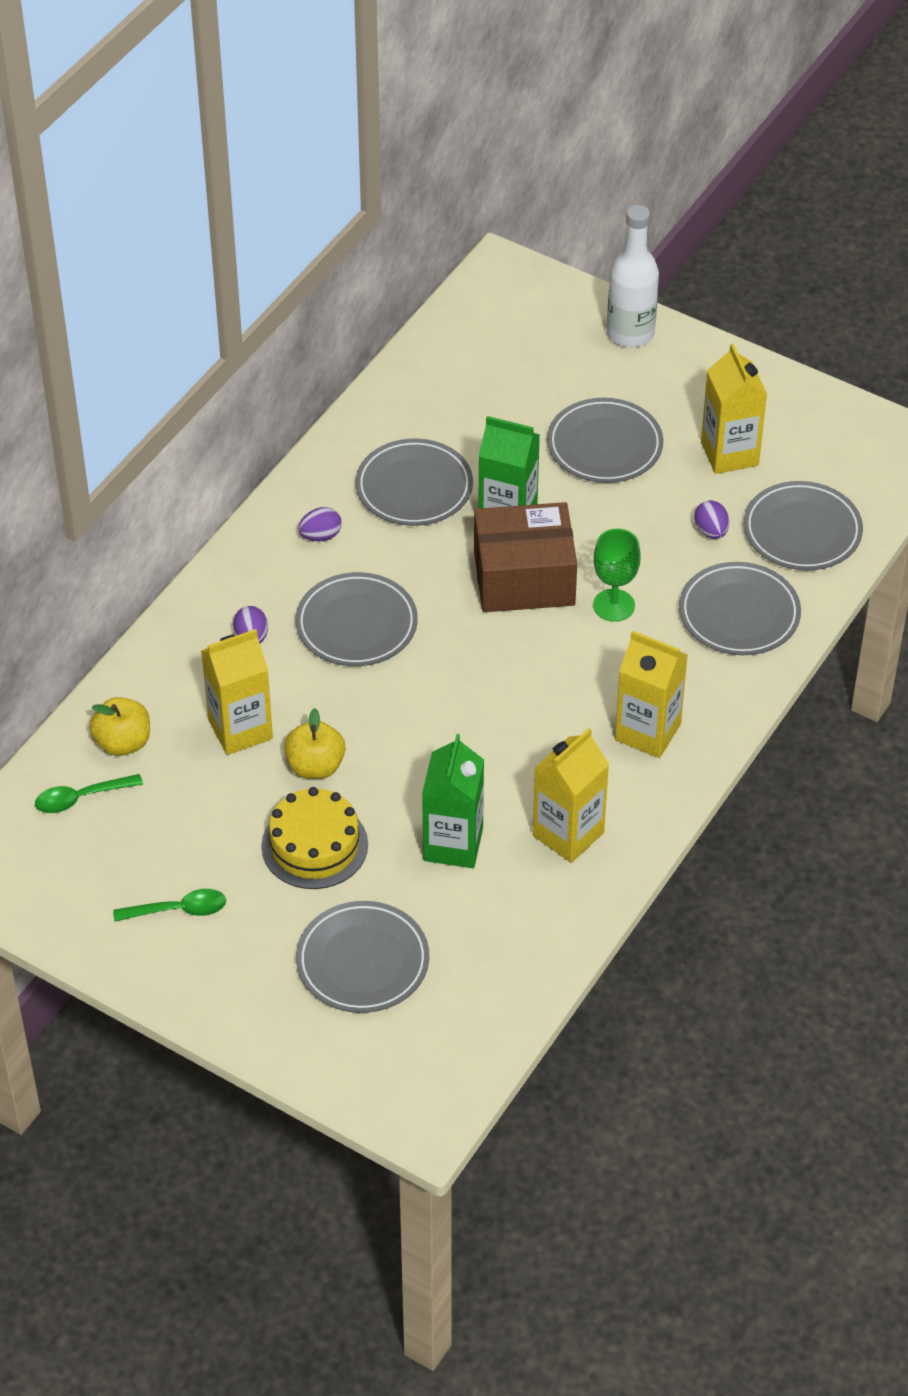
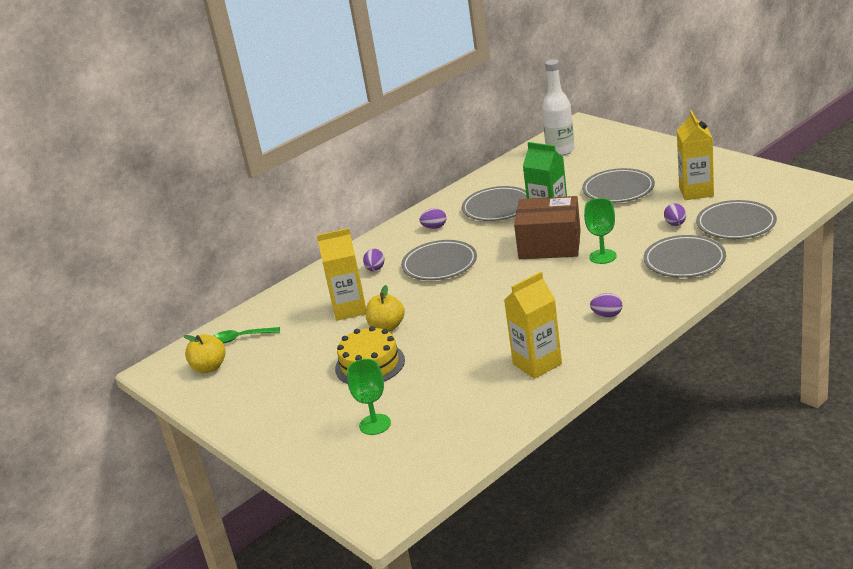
camera: 20 degrees right, 20 degrees down
yellow apple [90,697,150,756] -> yellow apple moved to [184,334,226,373]
green spoon [113,889,226,922] -> none
grey plate [296,901,429,1013] -> green goblet [347,359,391,435]
green carton [422,734,484,868] -> none
white bottle [607,205,659,347] -> white bottle moved to [542,60,574,156]
yellow carton [615,631,688,758] -> purple egg [590,293,623,317]

